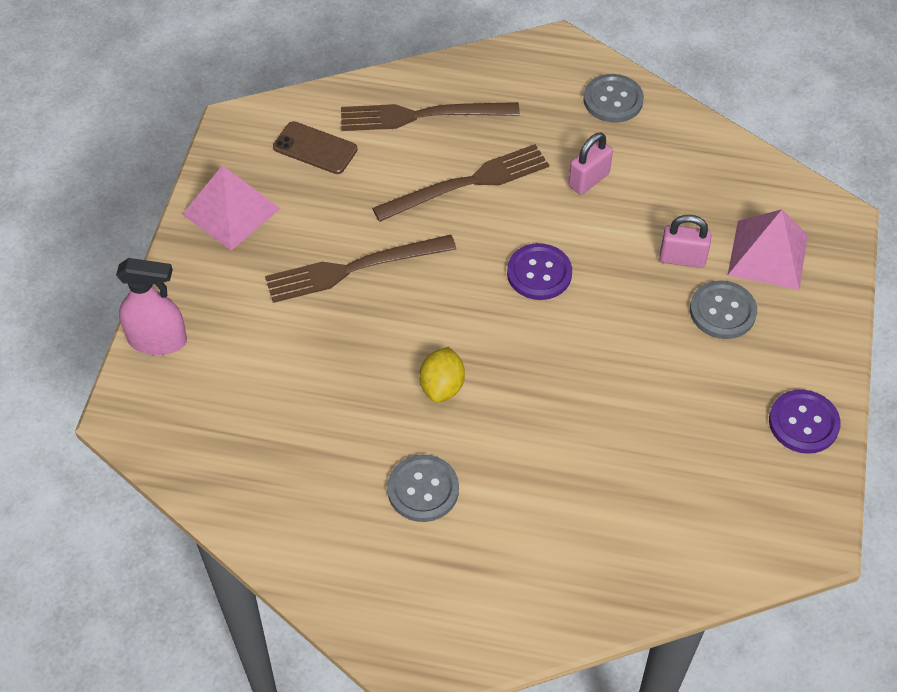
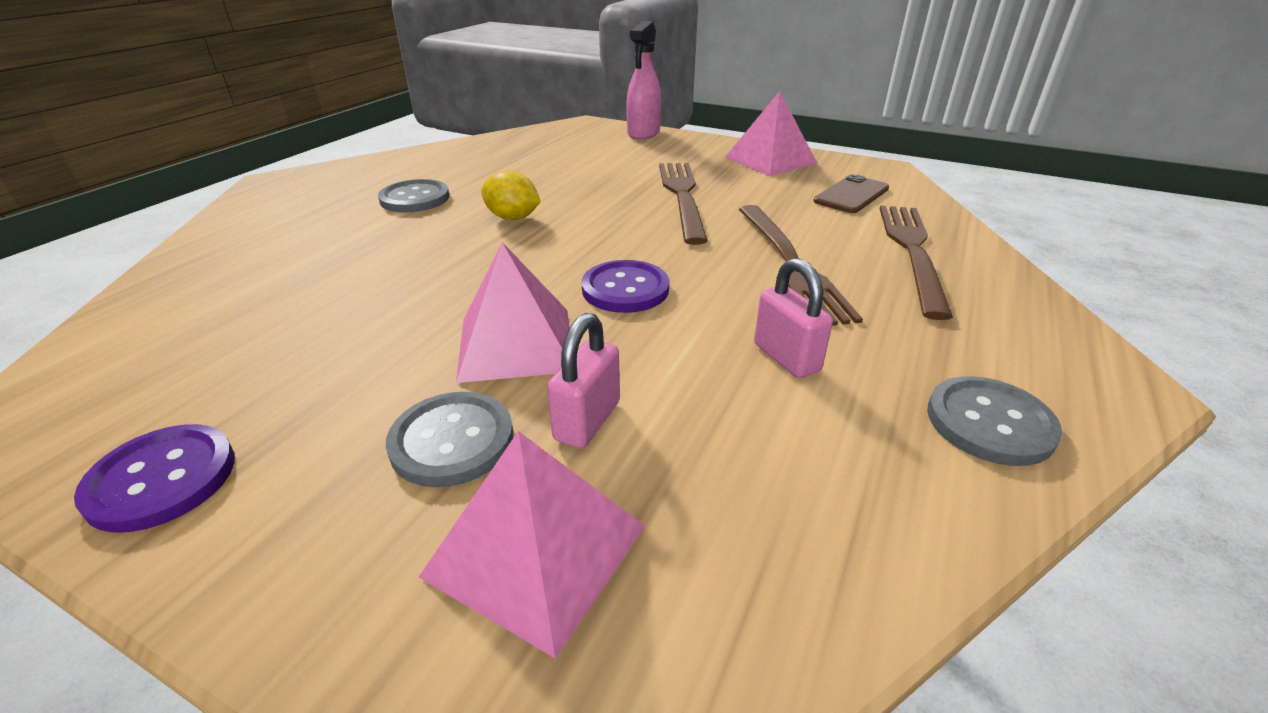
camera: 105 degrees right, 20 degrees down
none -> pink pyramid [456,242,570,383]

